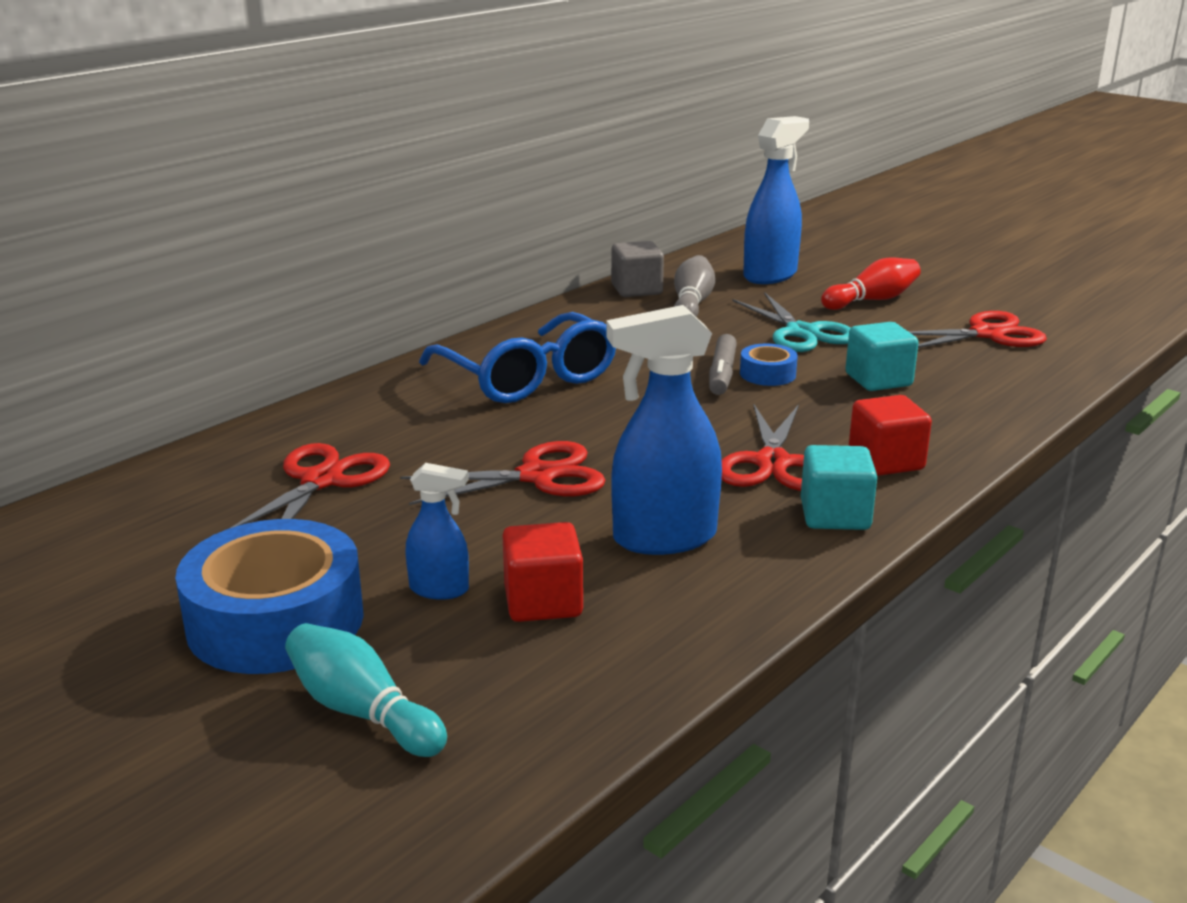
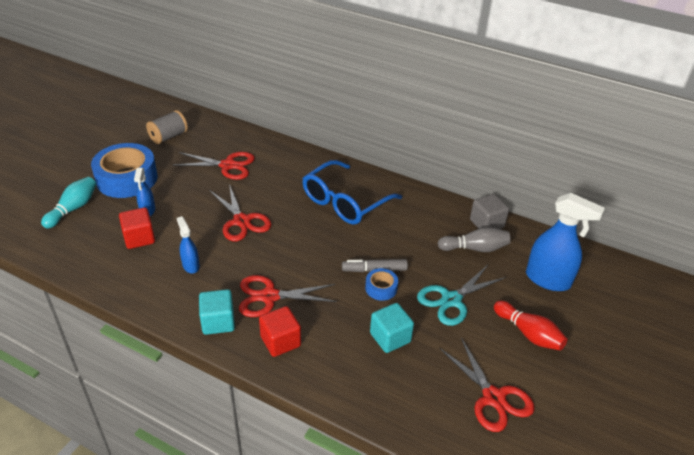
camera: 75 degrees right, 15 degrees up
blue spray bottle [606,305,722,555] -> blue spray bottle [177,216,200,274], size x0.53
none -> grey spool [146,110,188,144]

